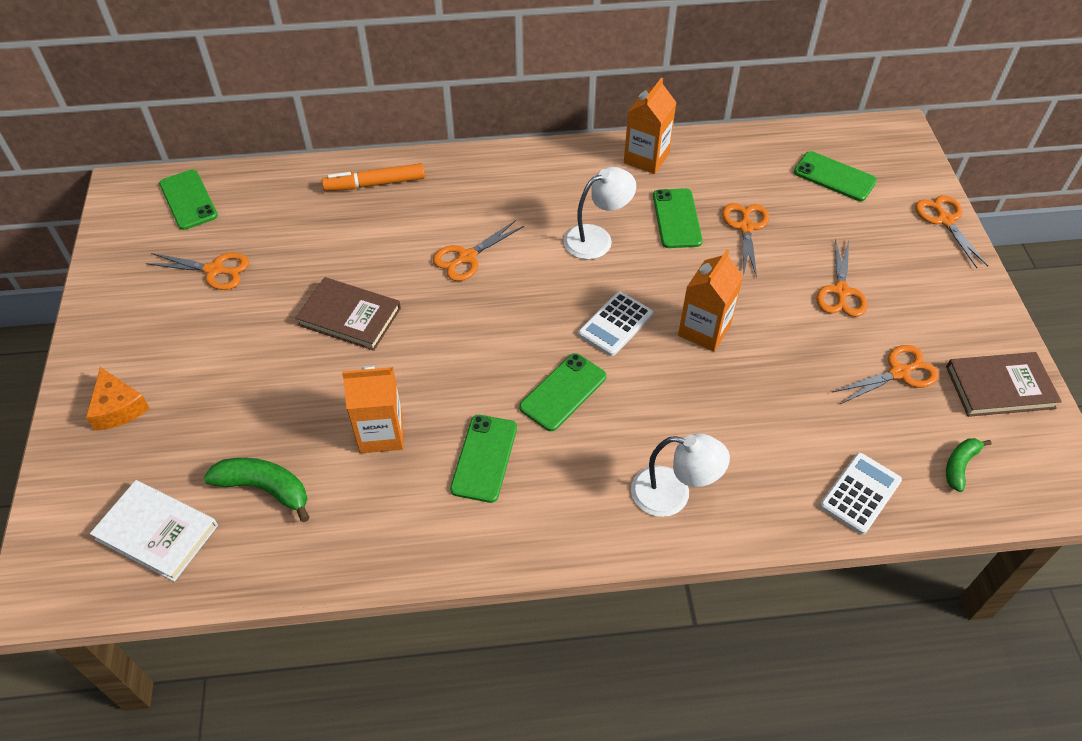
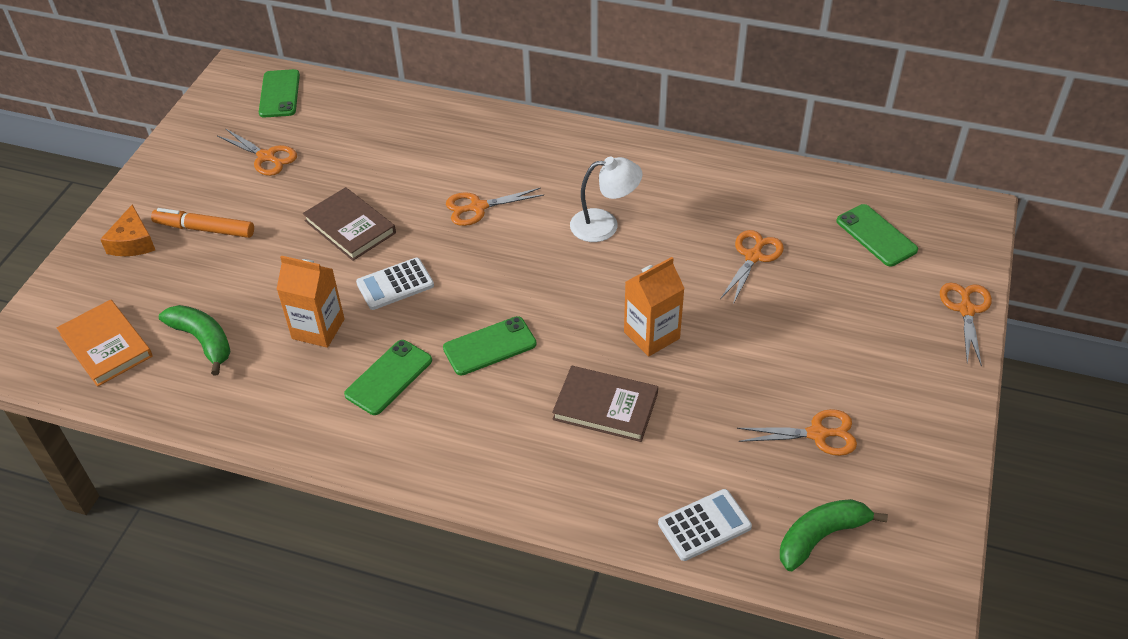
camera: 25 degrees right, 5 degrees down
white book [90,480,218,582] -> orange book [57,299,153,387]
orange marker [322,163,425,191] -> orange marker moved to [151,208,254,238]
white calculator [578,292,653,356] -> white calculator moved to [356,258,434,310]
orange carton [624,78,677,174] -> none
white lamp [631,433,730,517] -> none
green phone [653,188,703,248] -> none
orange scissors [816,238,867,317] -> none
brown book [946,352,1062,417] -> brown book moved to [552,366,658,442]
green banana [946,438,992,492] -> green banana [780,499,888,571], size x1.59

